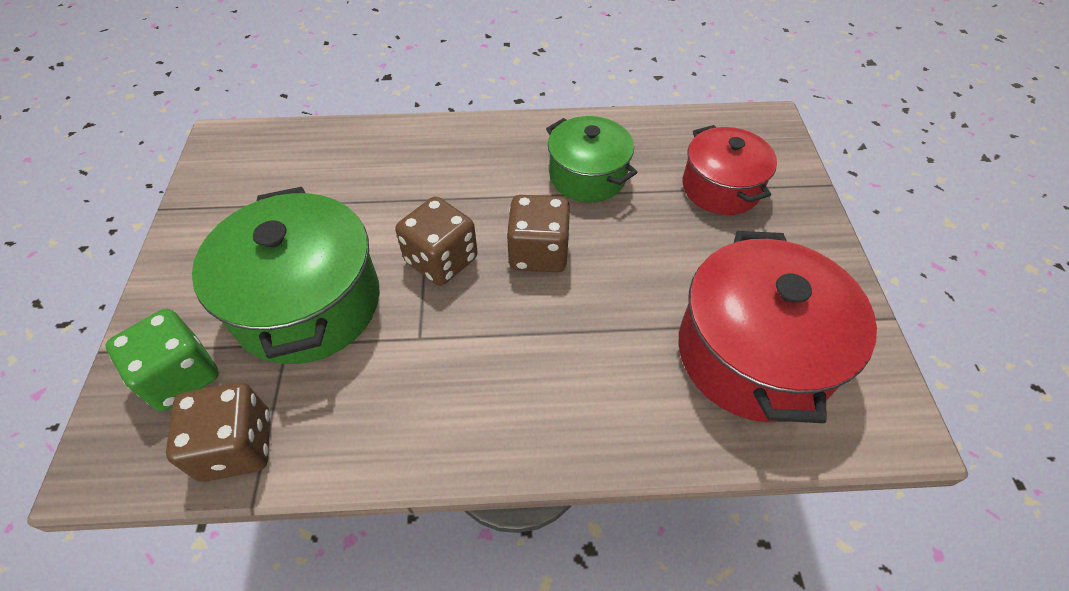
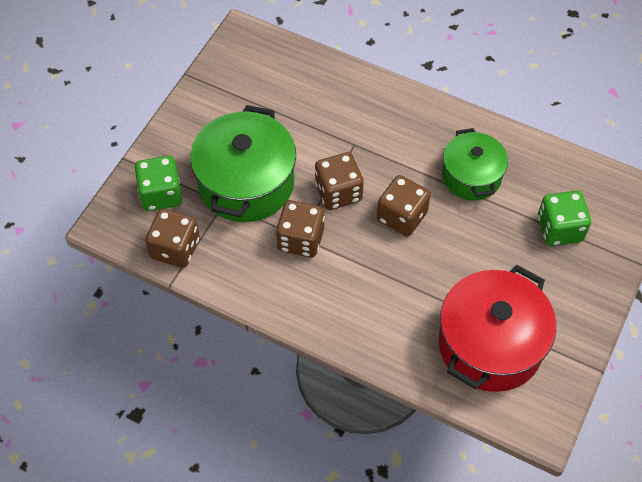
camera: 30 degrees right, 5 degrees up
red pot [683,125,777,215] -> green dice [538,191,591,246]
none -> brown dice [276,200,325,258]

